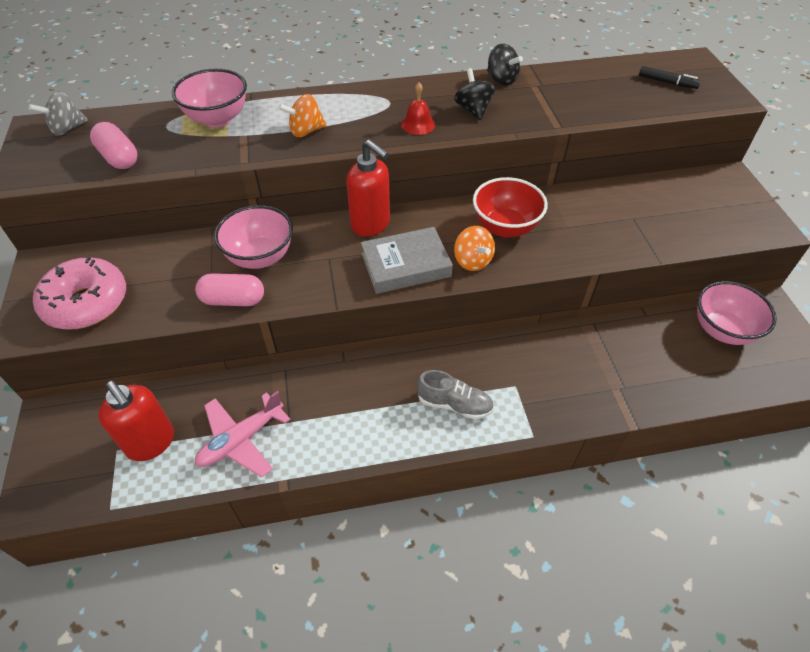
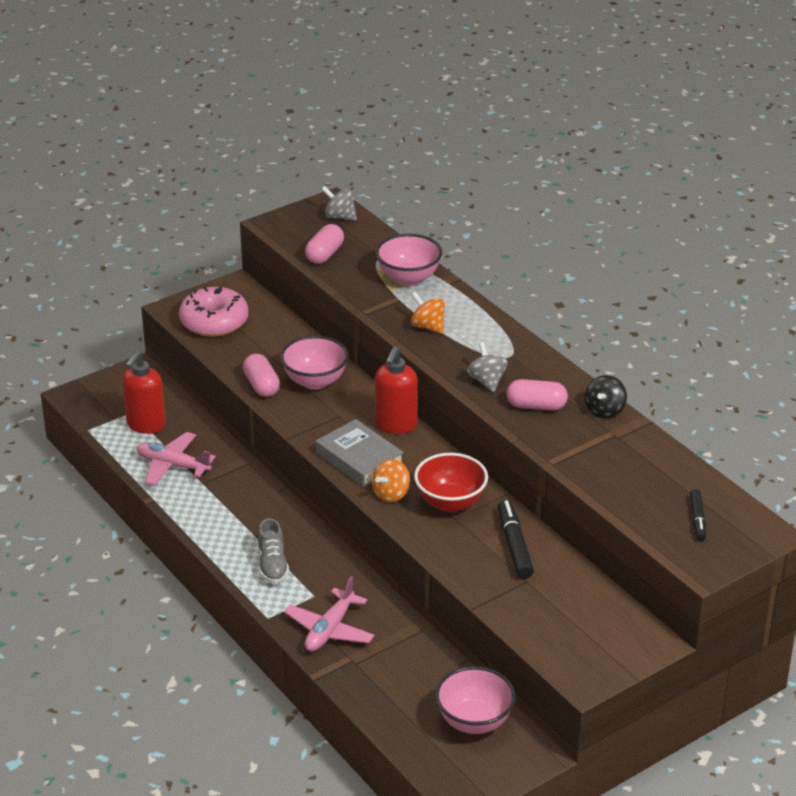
camera: 65 degrees right, 15 degrees down
red bell [401,82,435,135] -> grey spinning top [467,342,508,392]
black spinning top [454,68,495,120] -> pink capsule [507,379,568,411]
none -> pink plane [284,576,375,652]
none -> black marker [498,500,534,579]

